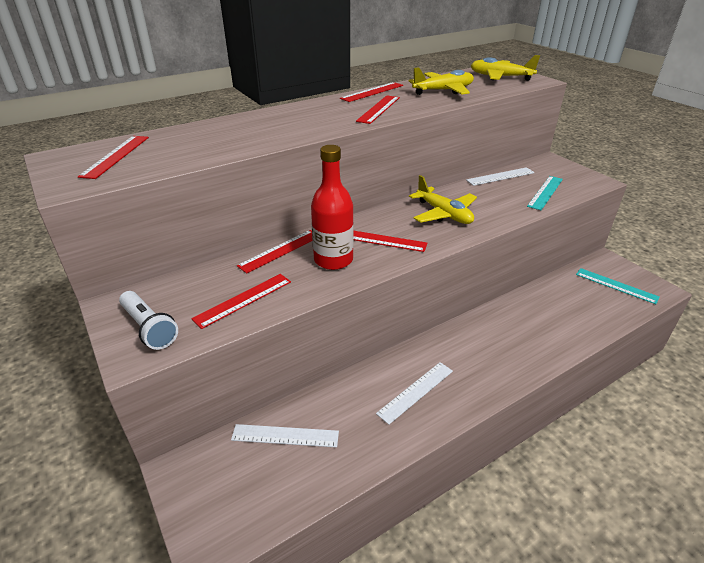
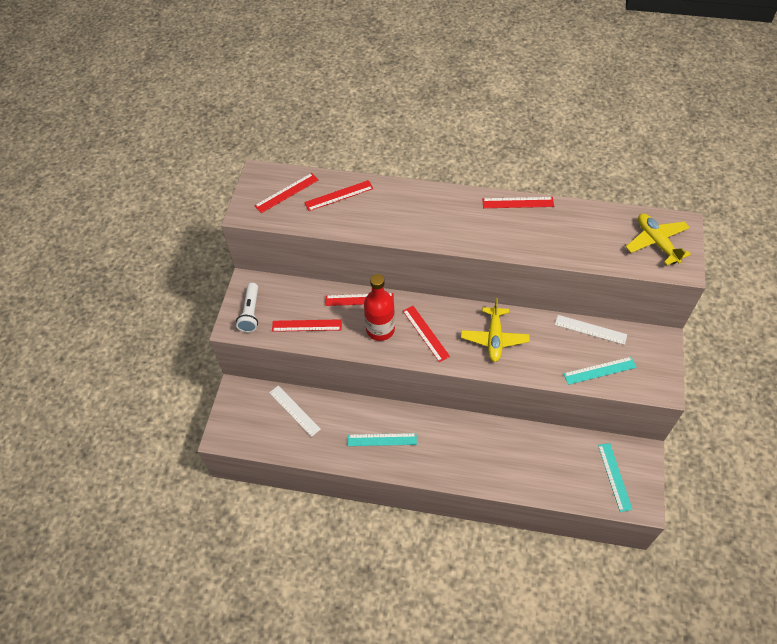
camera: 45 degrees right, 20 degrees up
red ruler [356,95,400,124] -> red ruler moved to [304,180,373,211]
white ruler [376,362,453,425] -> turquoise ruler [348,433,417,446]
yellow plane [409,67,474,95] -> none

